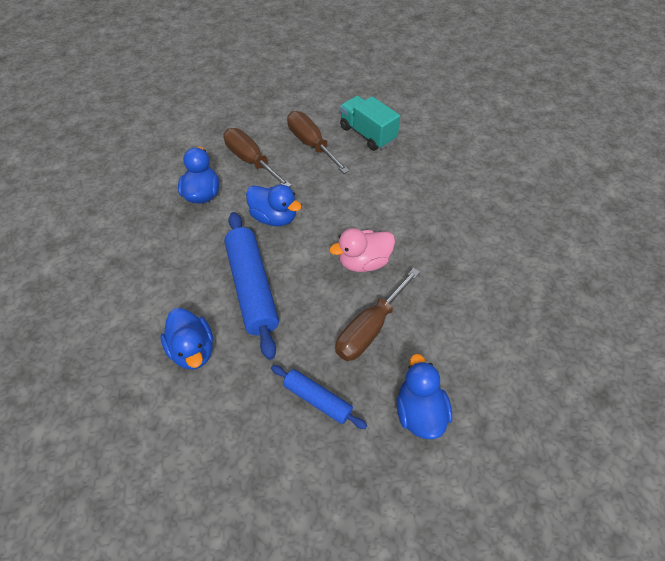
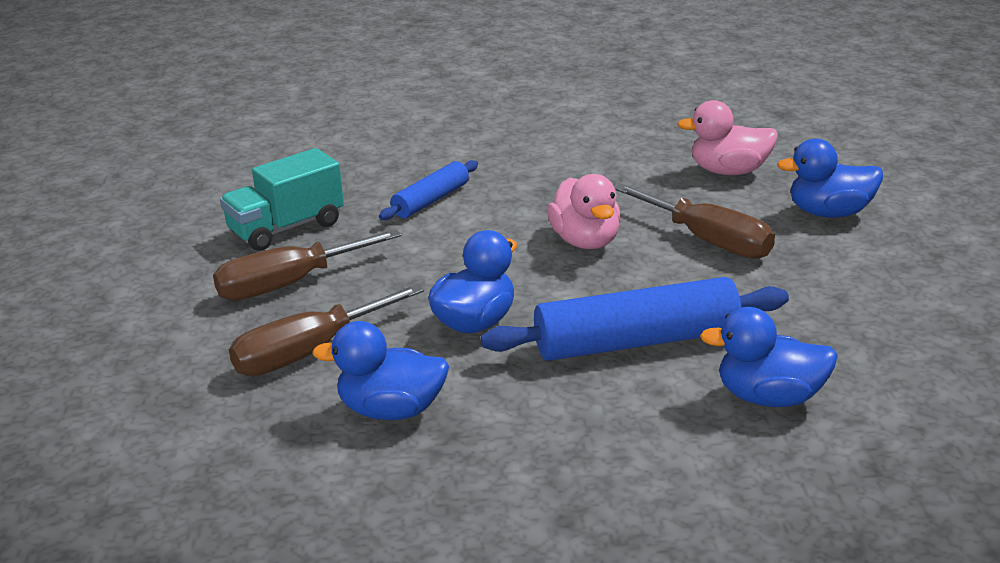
camera: 85 degrees left, 25 degrees down
blue duck [161,308,213,370] -> blue duck turned 150 degrees counterclockwise [700,307,838,407]
blue rolling pin [271,365,367,429] -> blue rolling pin moved to [379,160,478,220]
none -> pink duck [677,100,778,175]

